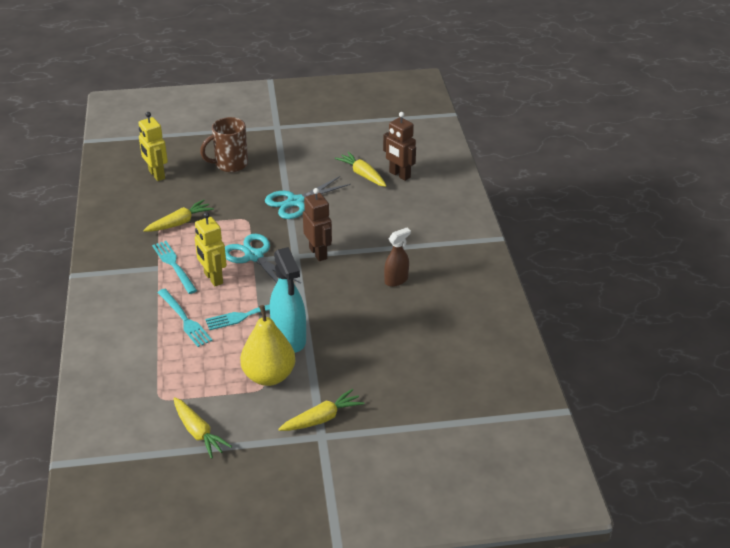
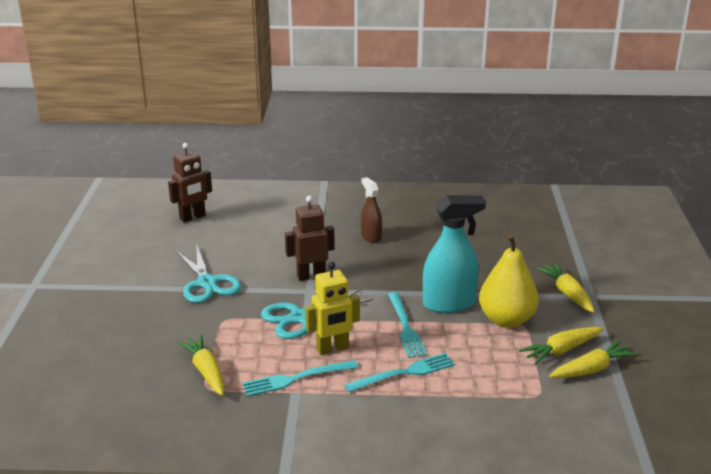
camera: 80 degrees left, 10 degrees down
yellow robot [138,112,168,181] -> none
brown mug [200,117,248,172] -> none
yellow carrot [335,151,387,187] -> yellow carrot moved to [519,327,603,365]

